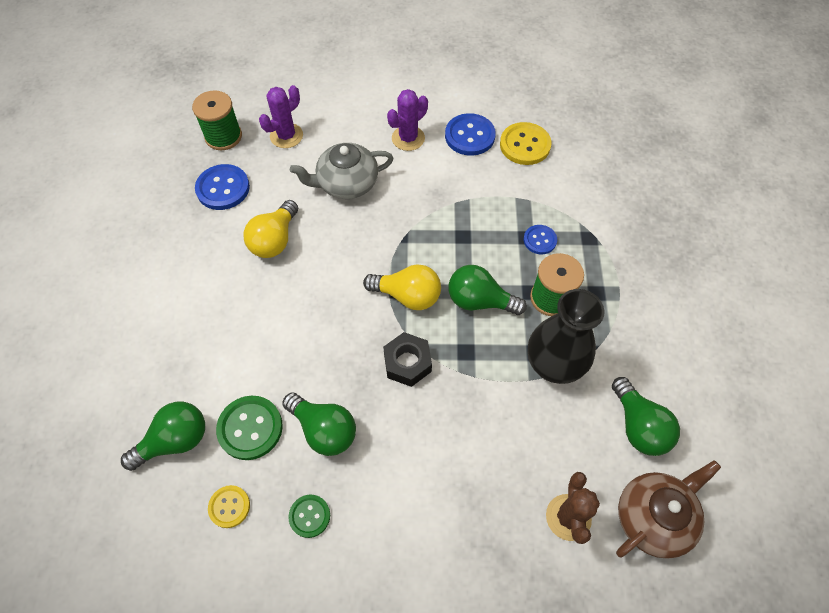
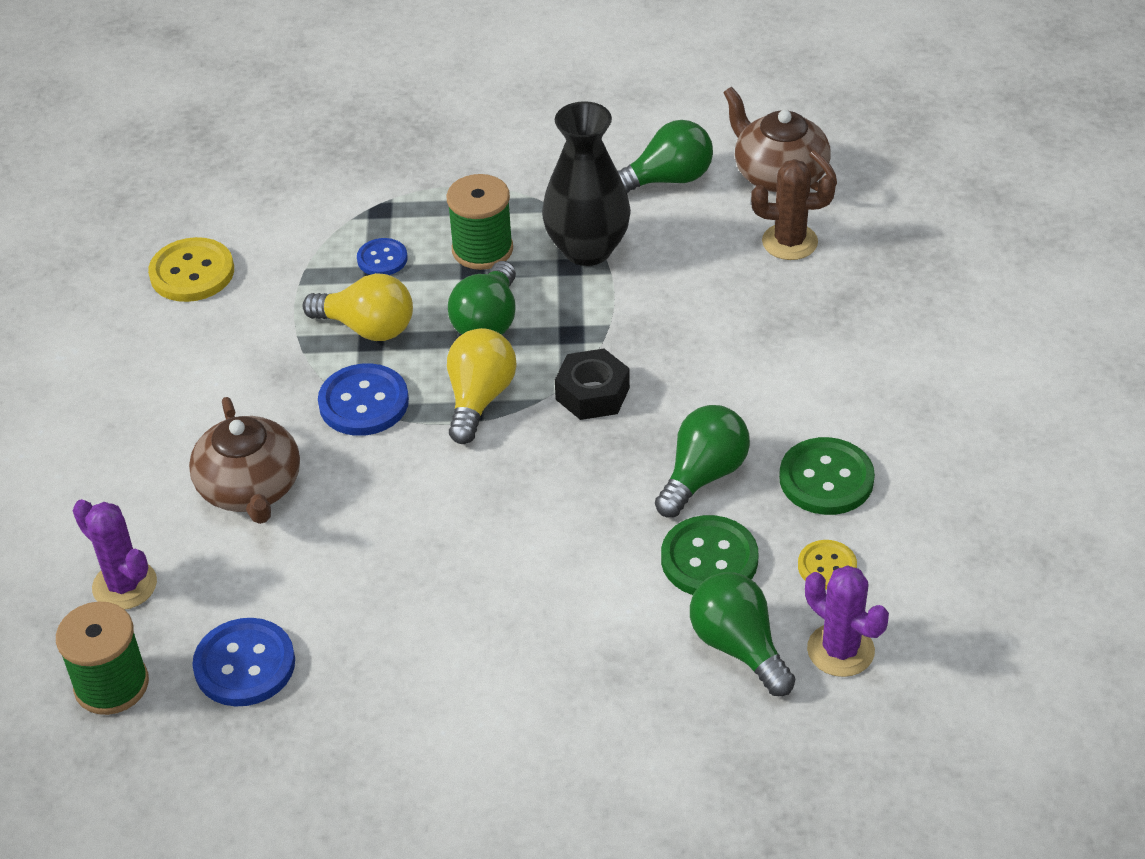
camera: 90 degrees left, 15 degrees down
yellow light bulb [243,200,298,258] -> yellow light bulb moved to [303,273,413,341]
green button [288,495,330,538] -> green button [779,437,875,515], size x1.66
grey teapot [290,143,394,199] -> brown teapot [189,397,300,524]
purple cactus [387,89,428,151] -> purple cactus moved to [805,565,889,677]
blue button [445,113,496,156] -> blue button moved to [318,363,409,436]

